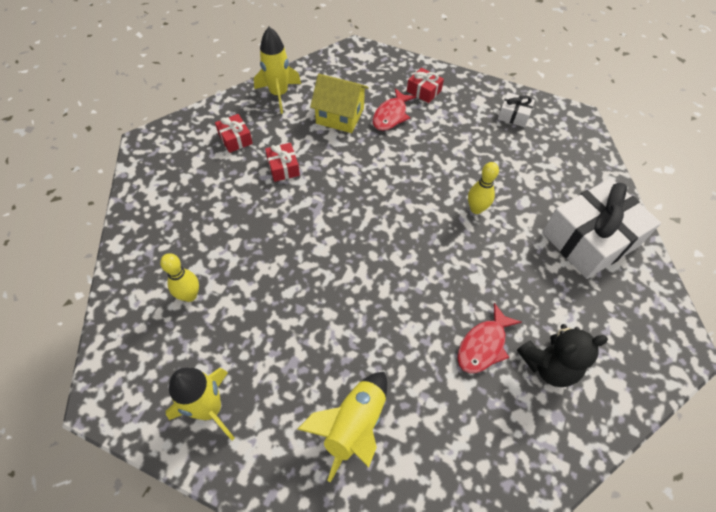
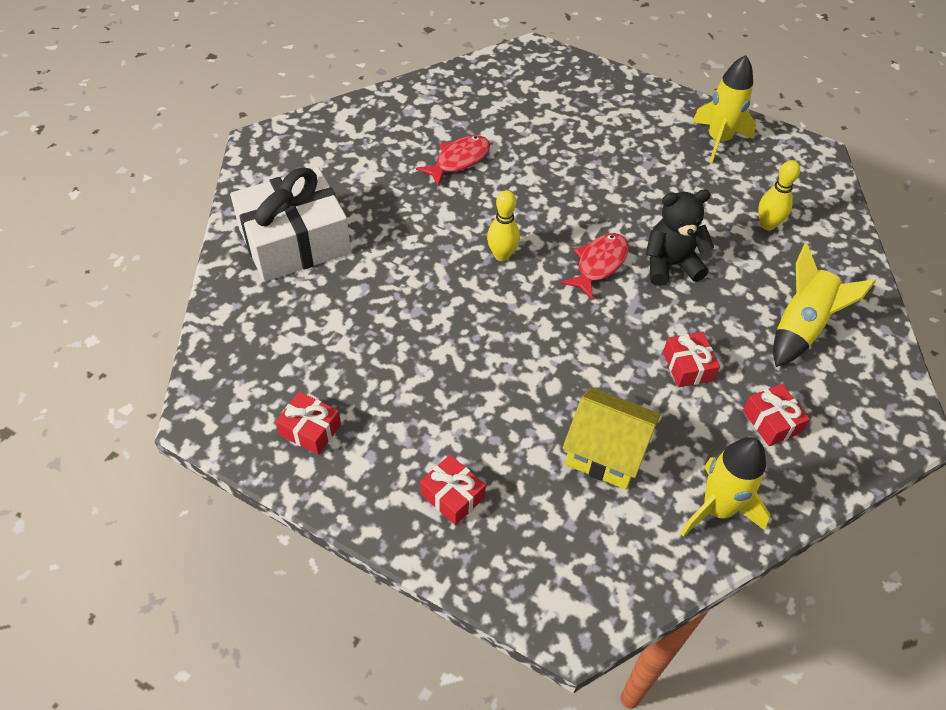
camera: 175 degrees left, 5 degrees down
yellow rocket [297,372,387,483] -> yellow rocket moved to [773,243,876,367]
red fish [373,88,416,131] -> red fish moved to [561,233,629,300]
yellow bowling pin [468,162,499,214] -> yellow bowling pin moved to [487,190,520,261]
white gift [498,92,535,127] -> red gift [275,392,341,455]
black teddy bear [517,324,608,387] -> black teddy bear moved to [646,190,714,286]

